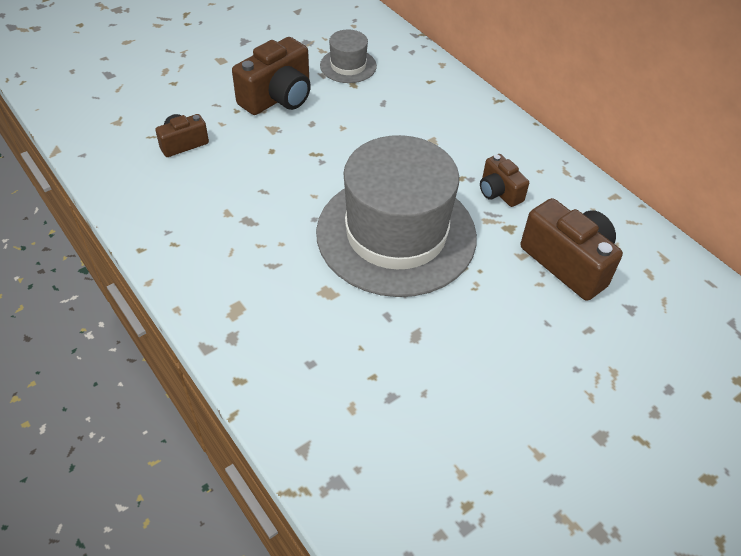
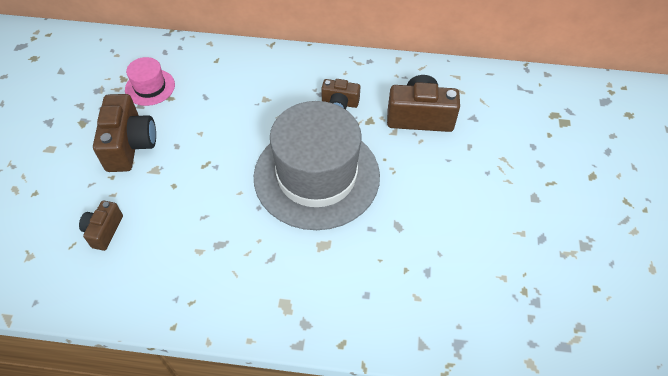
camera: 45 degrees left, 5 degrees up
grey hat [320,30,377,83] -> pink hat [125,57,175,106]

